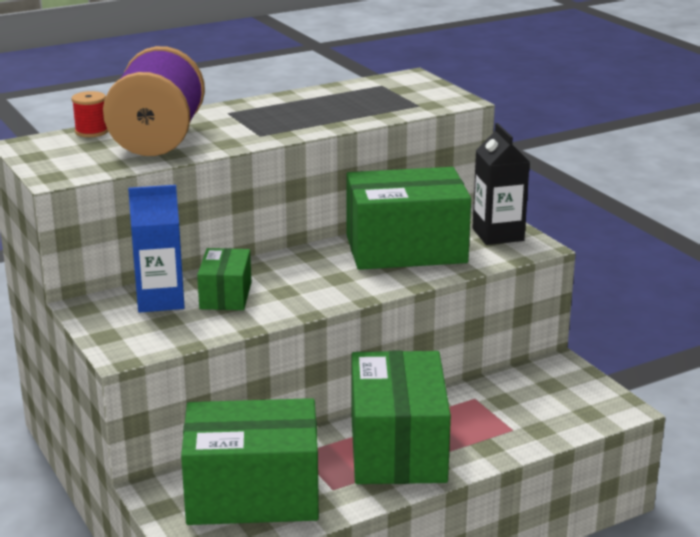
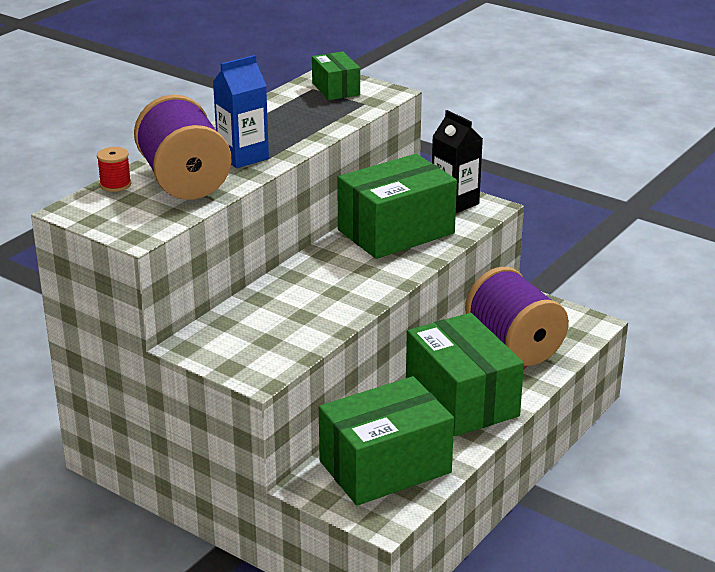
camera: 25 degrees left, 5 degrees up
blue carton [128,185,185,313] -> blue carton moved to [213,55,269,168]
green box [197,248,251,310] -> green box moved to [312,51,360,100]
none -> purple spool [465,267,569,366]

